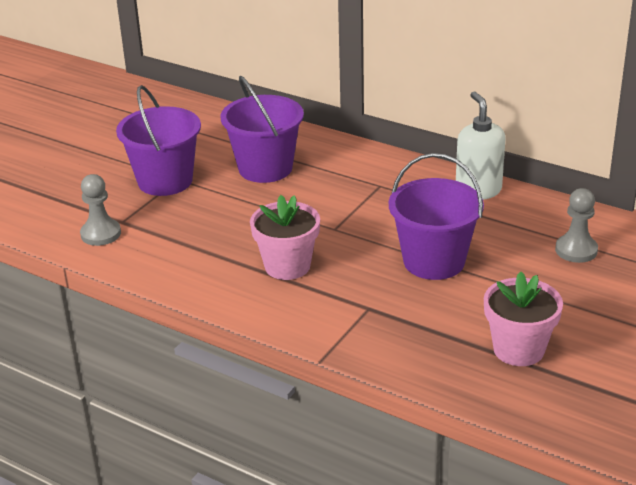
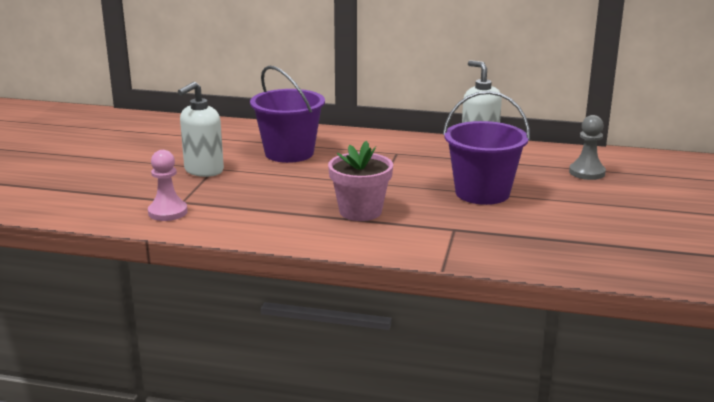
camera: 20 degrees left, 10 degrees down
grey pawn [80,174,121,246] -> pink pawn [148,150,188,221]
purple bucket [116,85,201,196] -> white soap dispenser [178,82,224,177]
pink flower pot [484,272,563,366] -> none

